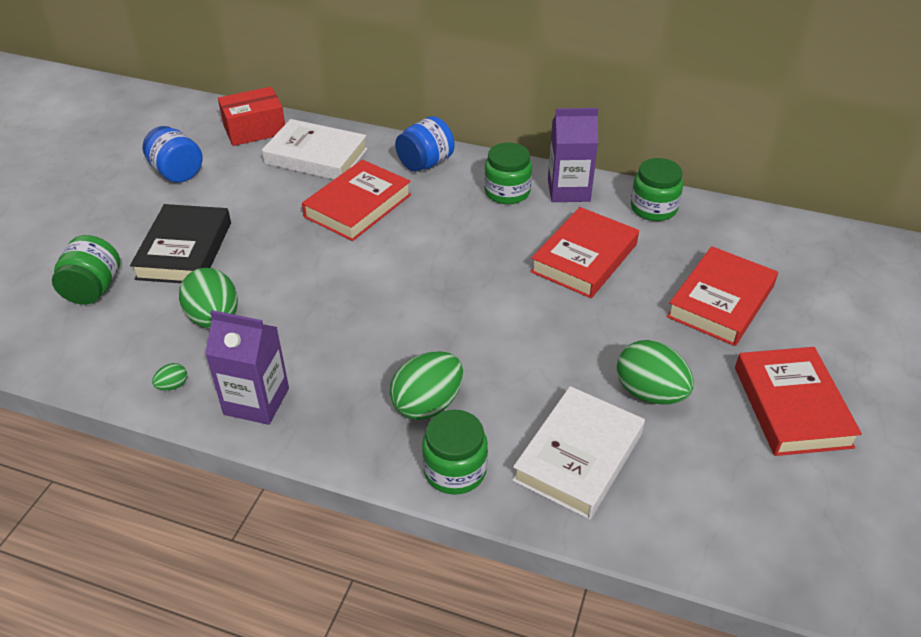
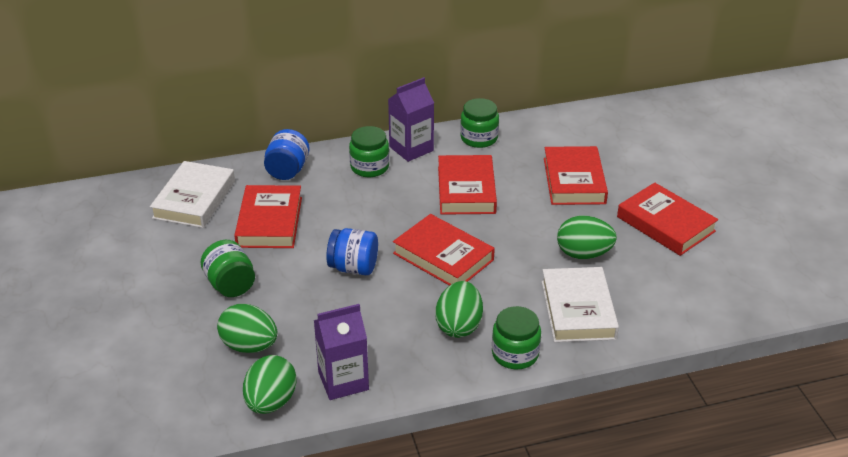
camera: 35 degrees left, 5 degrees down
green jar [52,235,120,305] -> green jar moved to [200,240,255,297]
black book [130,204,231,283] -> none
blue jar [143,126,203,183] -> blue jar moved to [326,228,378,275]
green egg [152,363,187,391] -> green egg [243,355,297,414], size x2.26
red box [218,87,285,146] -> none
white book [262,119,368,180] -> white book turned 60 degrees counterclockwise [150,161,235,228]
none -> red book [393,214,495,286]

